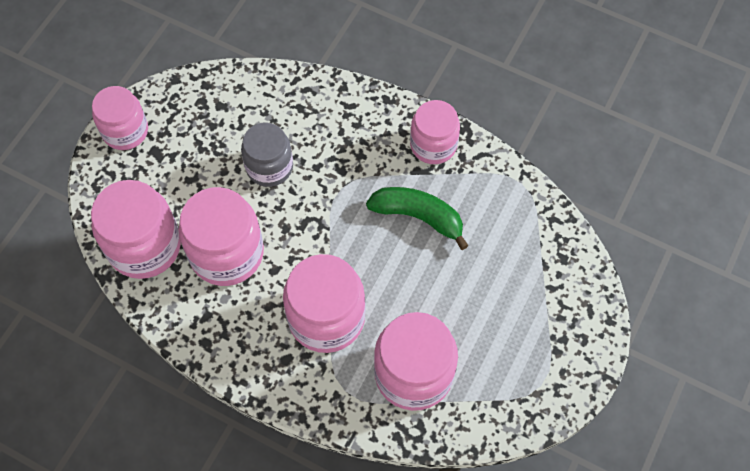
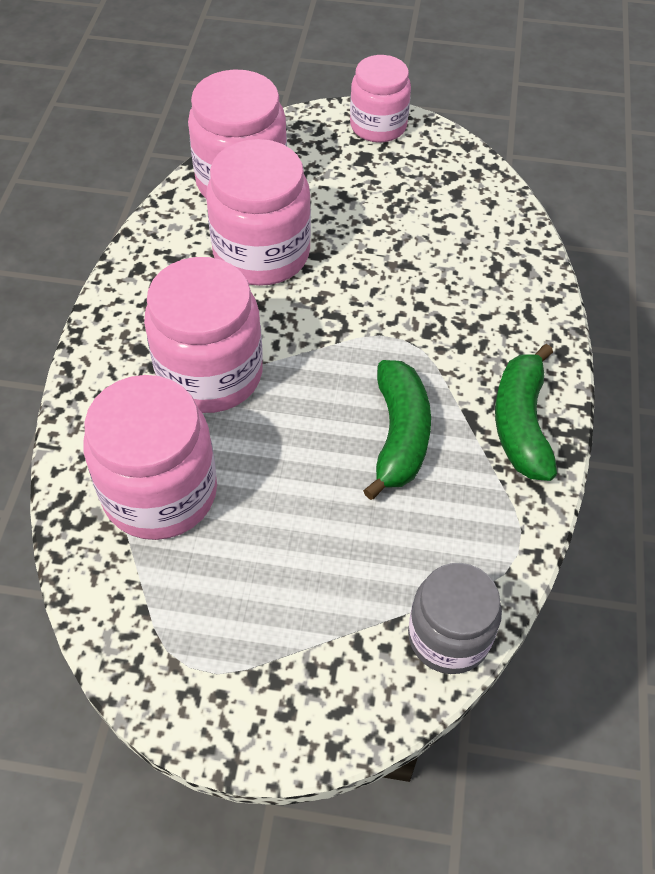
camera: 70 degrees right, 10 degrees down
grey jar [241,123,293,187] -> grey jar moved to [408,563,502,674]
pink jar [410,100,460,164] -> green banana [495,344,557,481]

